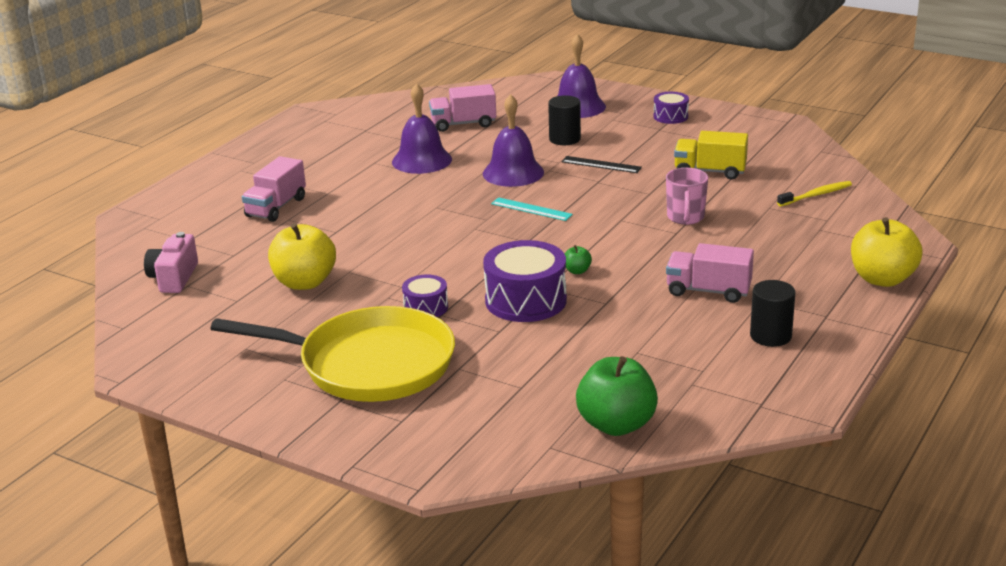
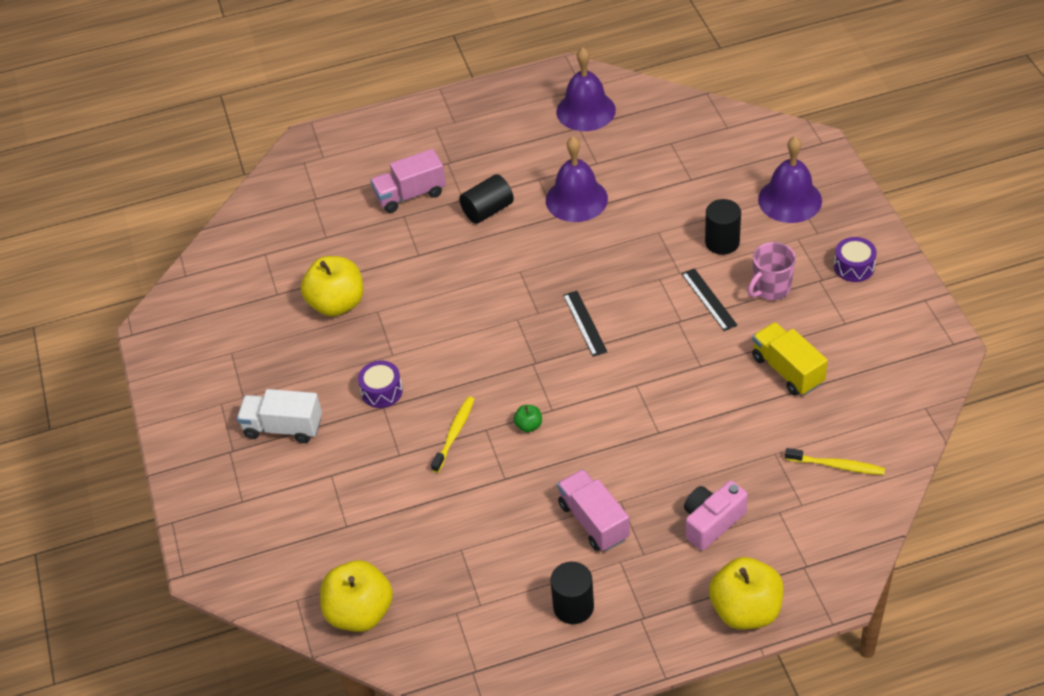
camera: 45 degrees right, 20 degrees up
pink camera [144,232,198,293] -> pink camera moved to [684,481,748,550]
yellow pan [210,306,455,402] -> white truck [237,389,322,443]
pink truck [429,84,496,132] -> none
purple bell [483,94,544,187] -> purple bell moved to [556,47,616,131]
purple drum [483,240,567,322] -> yellow toothbrush [431,397,474,473]
turquoise ruler [491,197,573,221] -> black ruler [563,291,607,357]
green apple [576,356,658,436] -> yellow apple [320,560,393,632]
pink mug [666,168,708,225] -> pink mug moved to [748,242,796,300]
none -> black cylinder [459,174,514,224]

